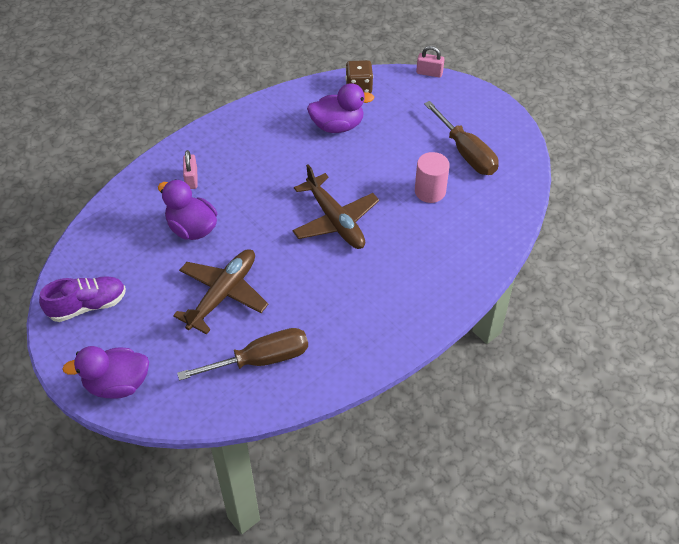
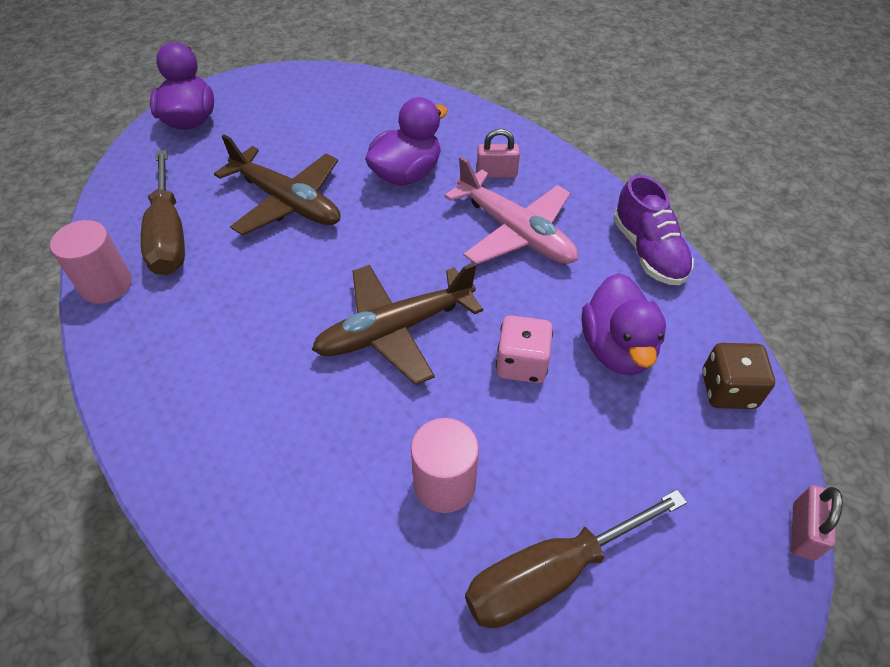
camera: 95 degrees right, 0 degrees up
purple shoe [39,276,126,322] -> purple shoe moved to [613,175,694,285]
none -> pink cylinder [50,220,132,304]
none -> pink plane [444,156,578,265]
none -> pink dice [496,315,553,383]

